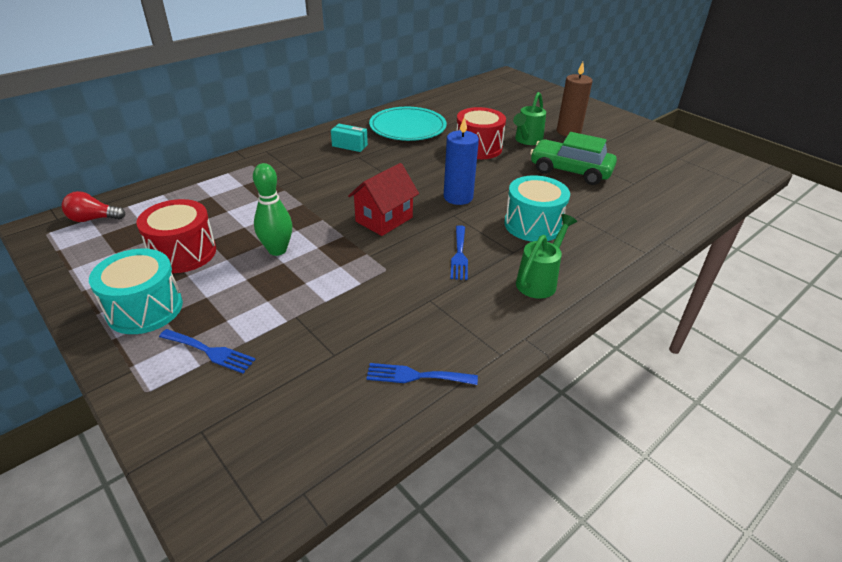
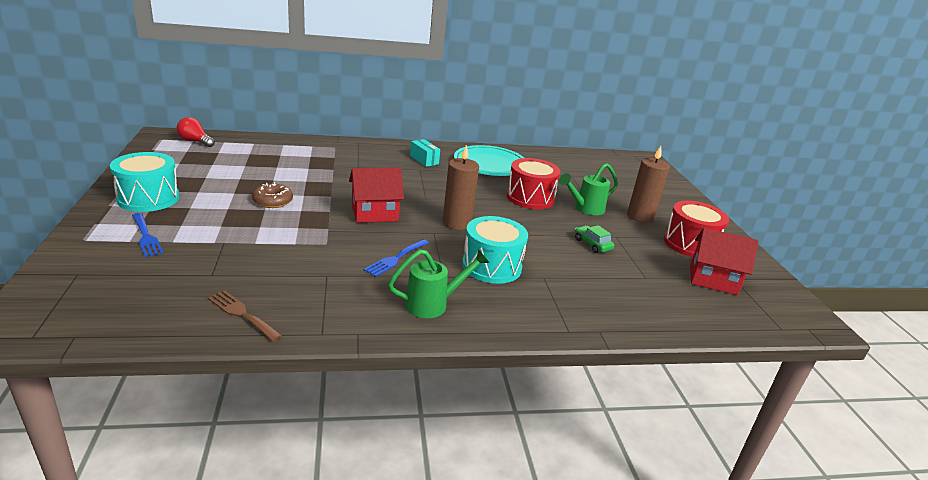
camera: 30 degrees right, 10 degrees down
red drum [136,199,216,273] -> red drum moved to [664,201,729,257]
green bowling pin [253,163,292,256] -> brown donut [252,182,293,208]
blue fork [366,363,478,385] -> brown fork [208,290,282,342]
blue candle [444,117,479,205] -> brown candle [443,145,479,230]
green car [530,132,617,185] -> green car [575,225,614,253], size x0.49
none -> red house [690,228,758,295]

